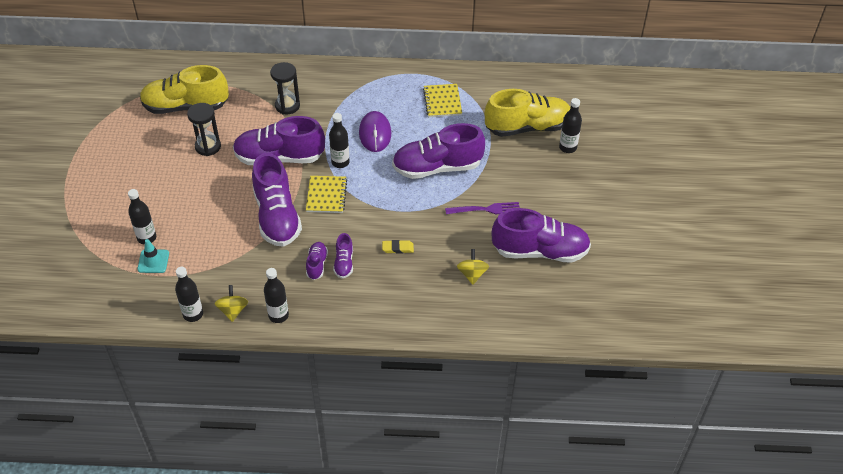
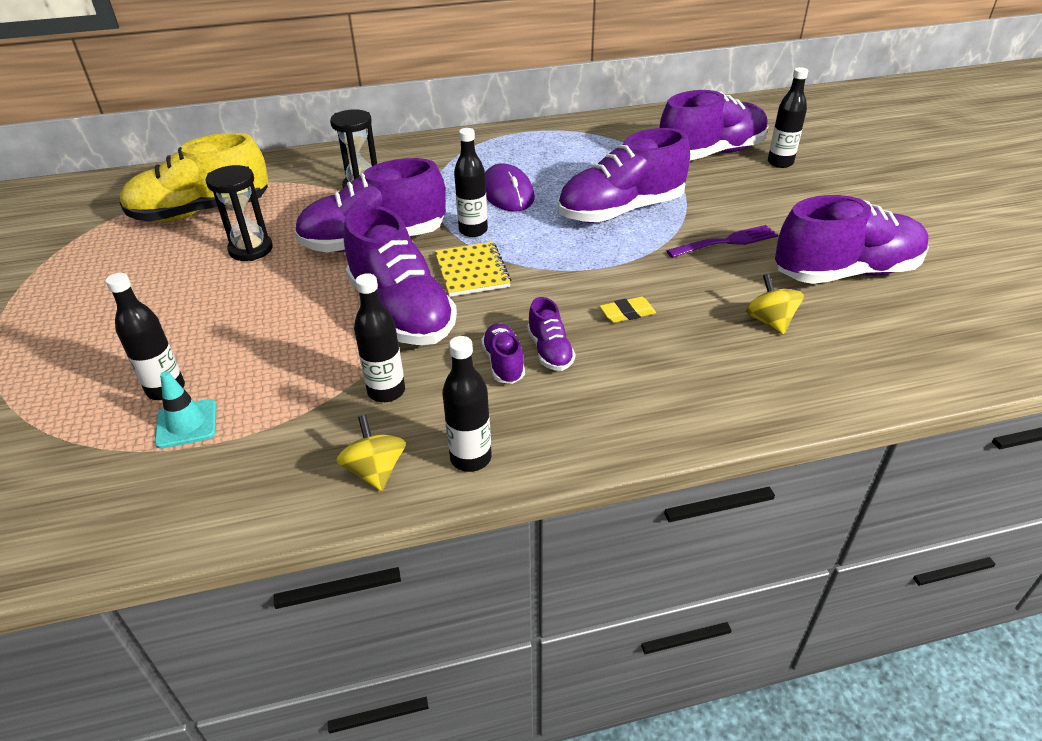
camera: 15 degrees left, 10 degrees down
black bottle [175,267,203,322] -> black bottle moved to [354,273,405,402]
yellow notebook [423,84,462,117] -> none
yellow shoe [485,89,570,137] -> purple shoe [660,90,768,161]

